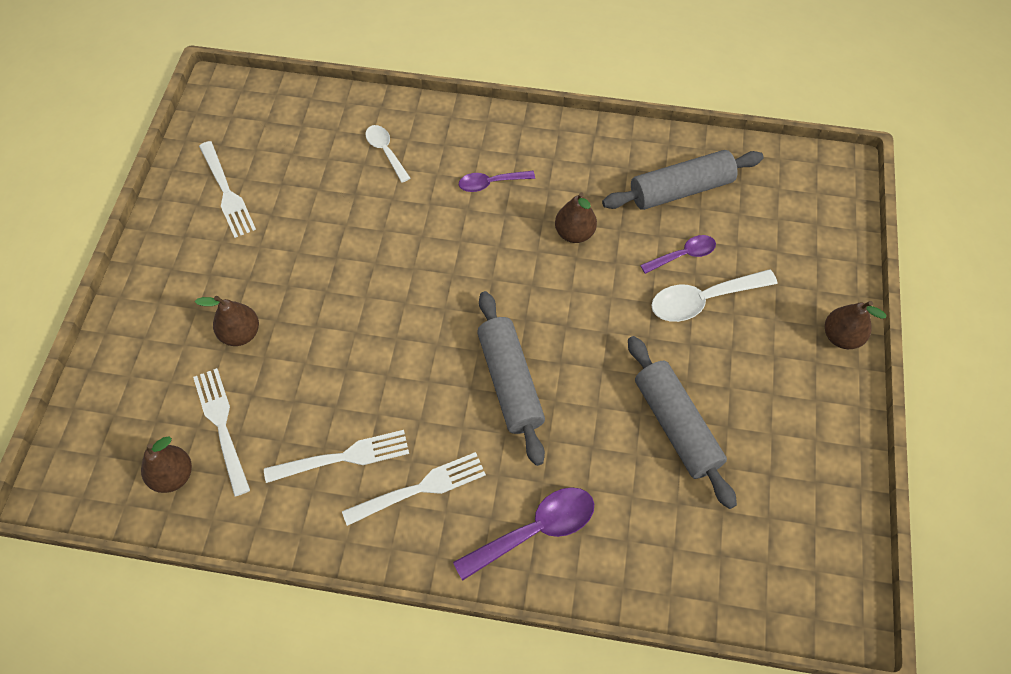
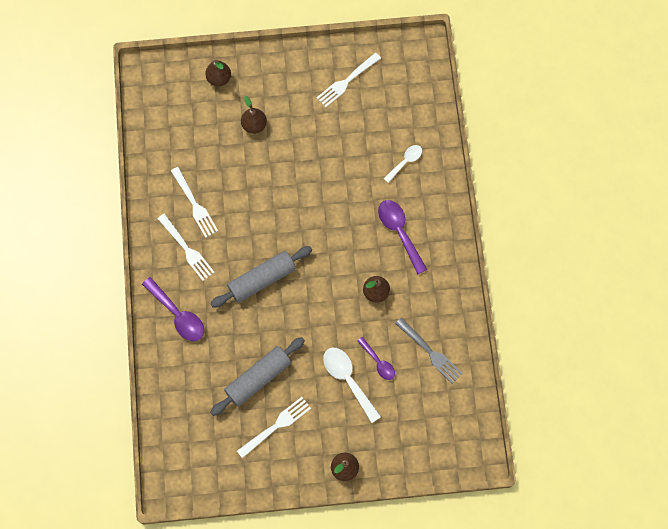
camera: 75 degrees right, 10 degrees up
brown pear [141,436,192,493] -> brown pear moved to [205,60,231,86]
white fork [193,368,250,496] -> white fork moved to [237,397,311,458]
purple spoon [459,171,535,192] -> purple spoon [378,200,427,275], size x1.62
grey rolling pin [602,150,764,210] -> grey fork [395,317,463,384]

